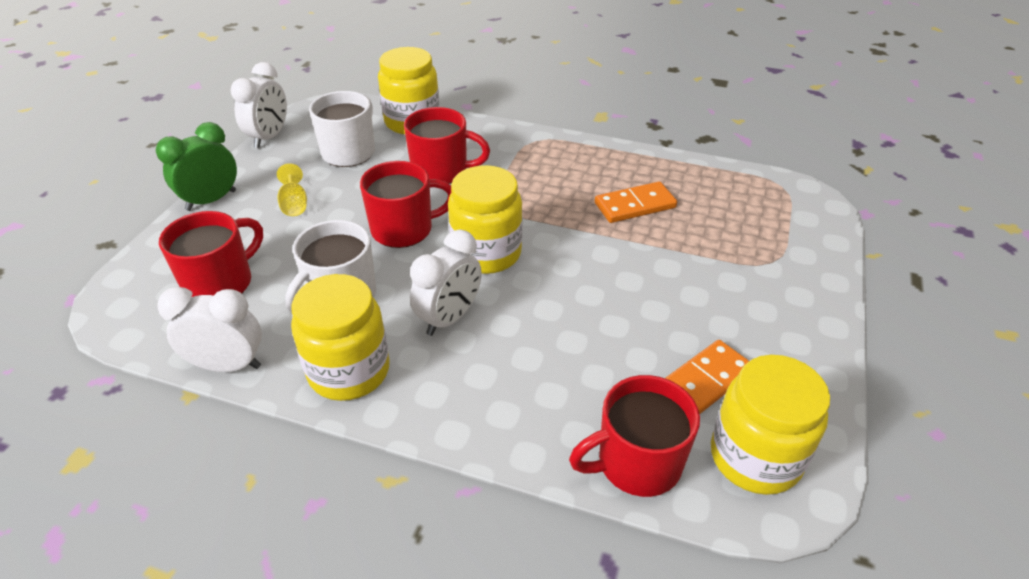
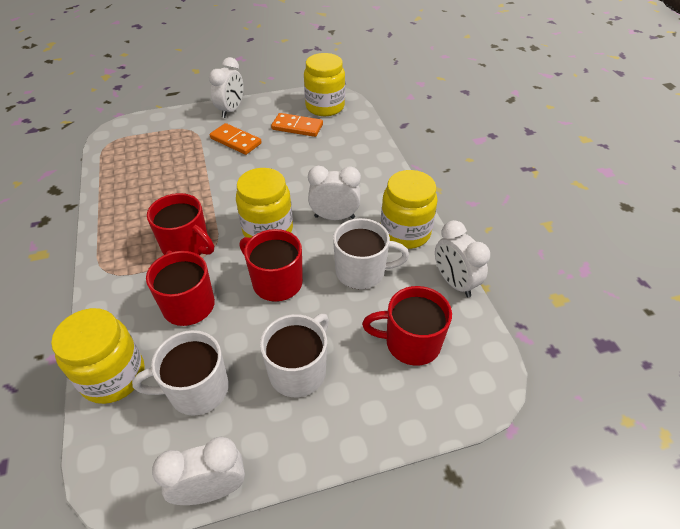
camera: 125 degrees left, 5 degrees up
green clock [156,122,237,211] -> none
yellow goblet [277,163,307,216] -> white mug [260,314,329,397]
red mug [569,375,700,497] -> red mug moved to [147,193,214,255]
orange domino [595,181,677,223] -> orange domino moved to [210,123,262,155]
none -> white clock [209,57,243,118]

